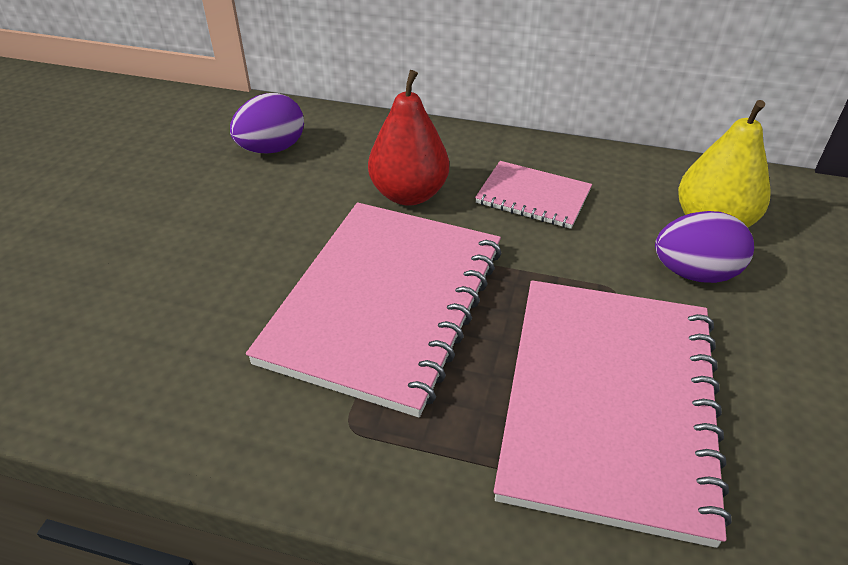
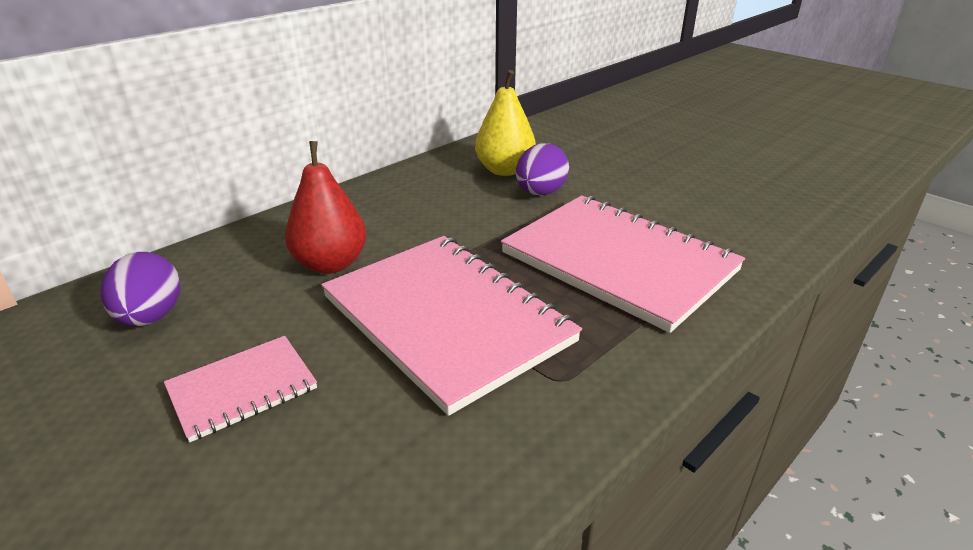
camera: 60 degrees left, 10 degrees down
pink notebook [475,161,592,229] -> pink notebook moved to [164,336,317,442]

